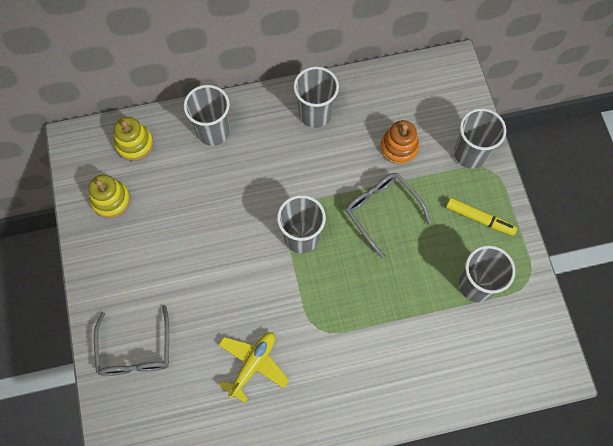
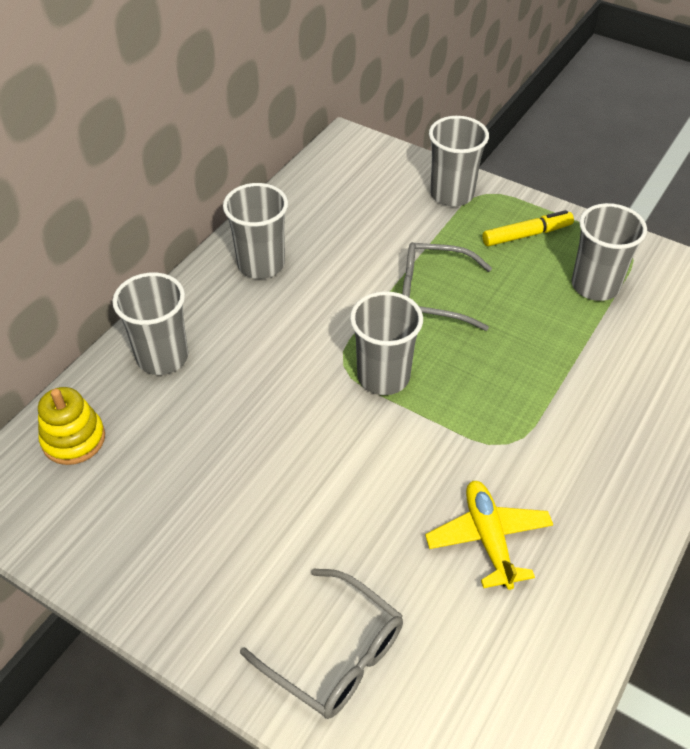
camera: 45 degrees left, 20 degrees down
yellow stacking toy [89,175,131,218] -> none
orange stacking toy [380,120,419,165] -> none

